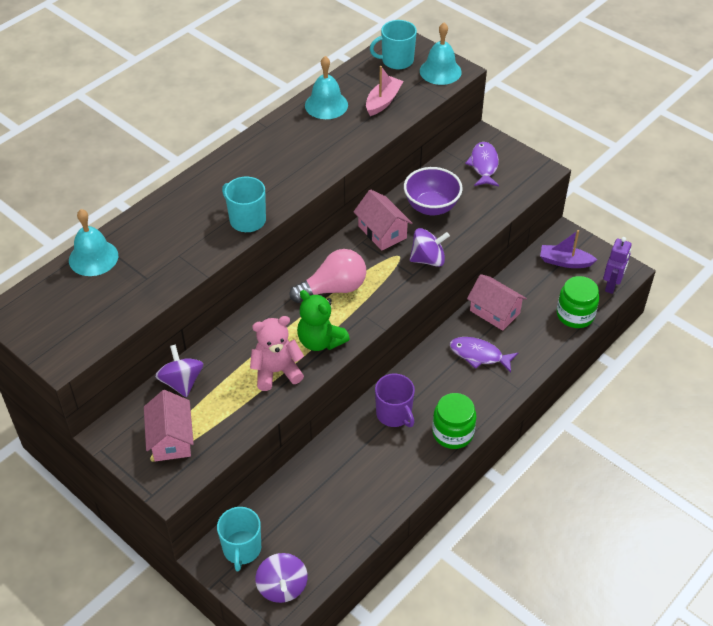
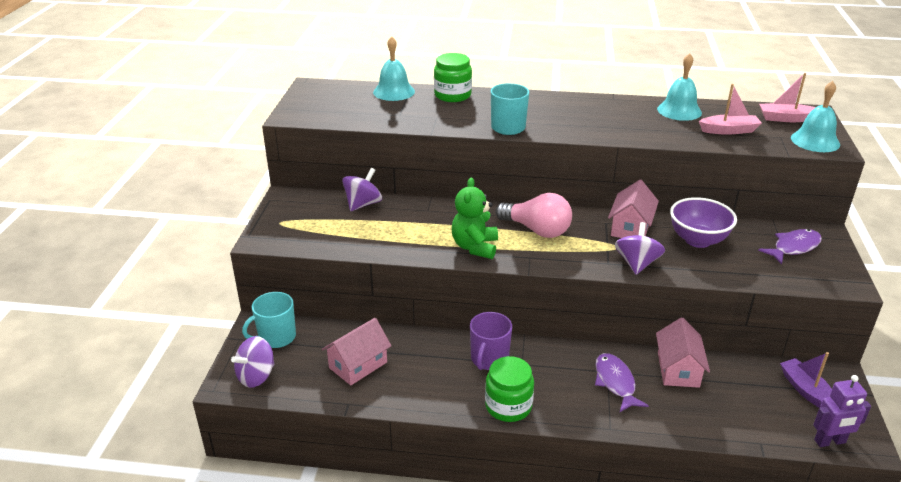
camera: 55 degrees right, 15 degrees down
pink house [144,390,194,461] -> pink house moved to [322,318,392,385]
pink teddy bear [250,316,304,391] -> none
turquoise mug [370,20,417,69] -> pink boat [759,73,816,122]
purple spinning top [410,228,450,267] -> purple spinning top turned 120 degrees counterclockwise [615,222,665,275]
green jar [557,276,599,328] -> green jar moved to [434,53,472,102]

